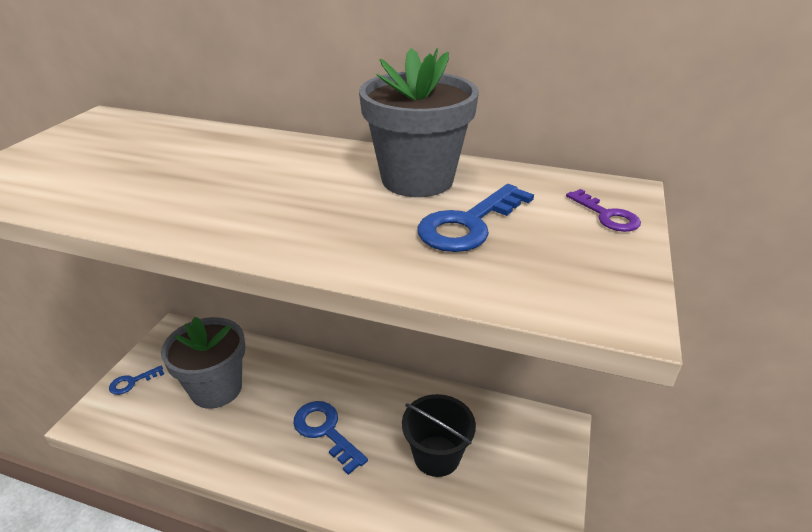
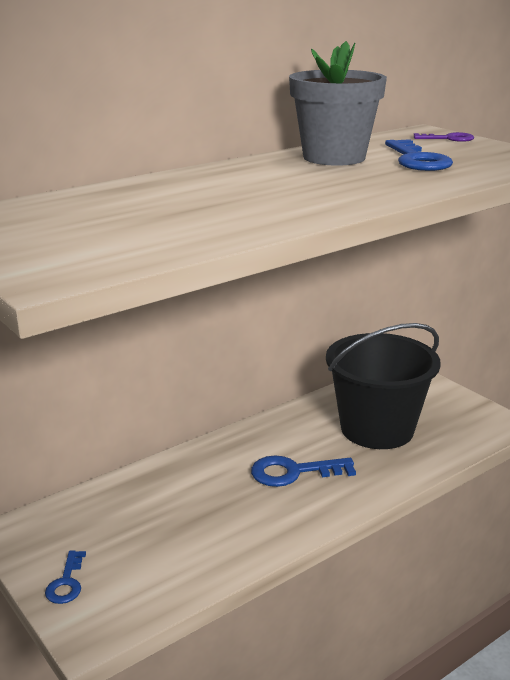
camera: 55 degrees left, 10 degrees down
grey flower pot [161,317,245,409] -> none
black bucket [402,394,476,477] -> black bucket [326,323,441,449], size x1.62

